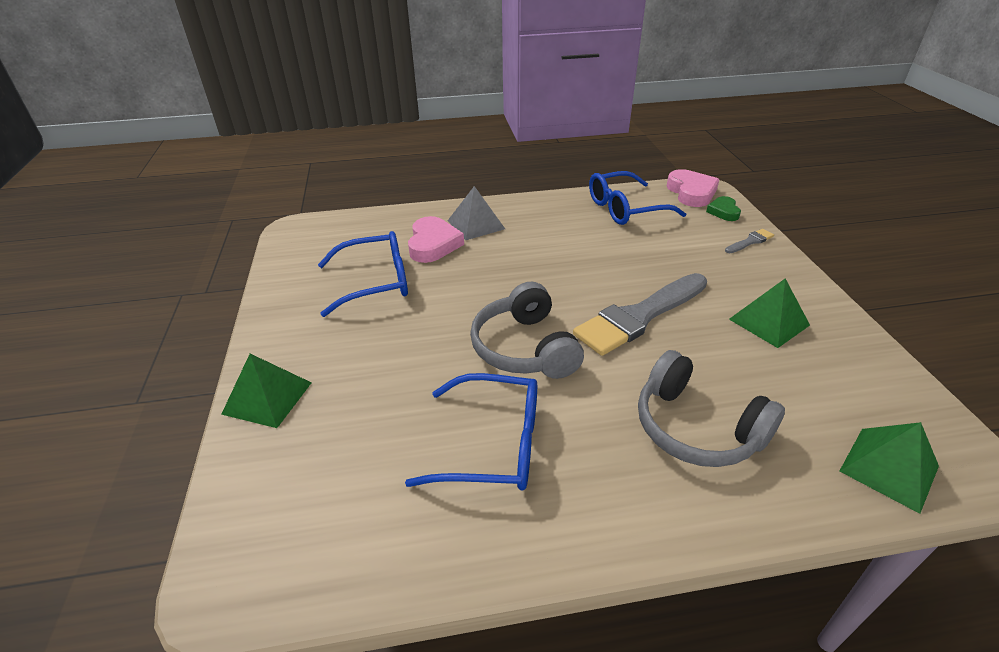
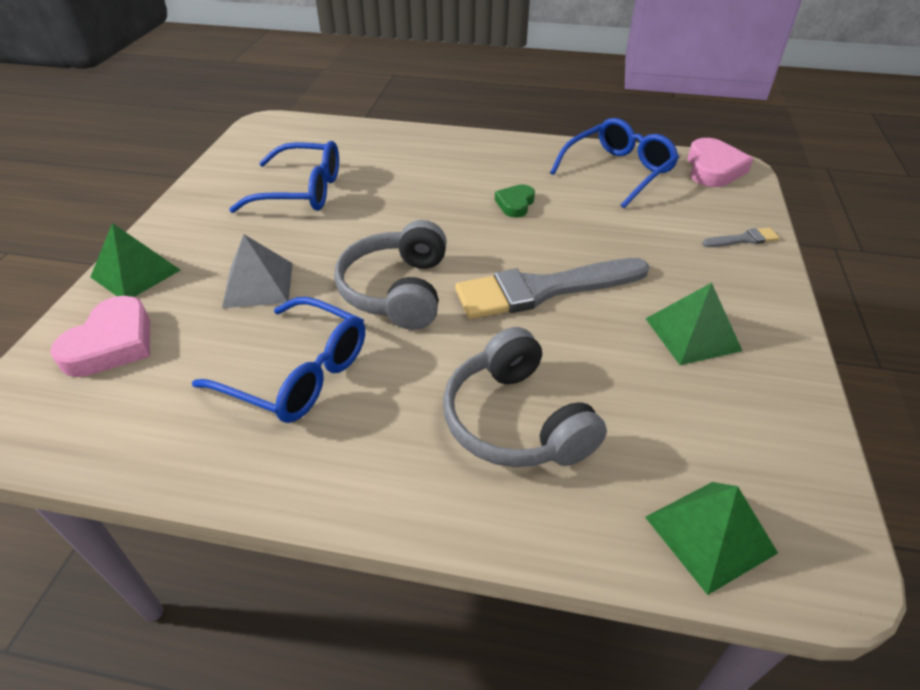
camera: 20 degrees right, 5 degrees up
pink heart [408,216,464,263] -> pink heart moved to [50,296,150,377]
grey pyramid [448,186,505,240] -> grey pyramid moved to [222,234,293,308]
blue glasses [589,171,686,225] -> blue glasses turned 135 degrees clockwise [550,118,679,208]
green heart [706,196,741,221] -> green heart moved to [495,184,535,218]

